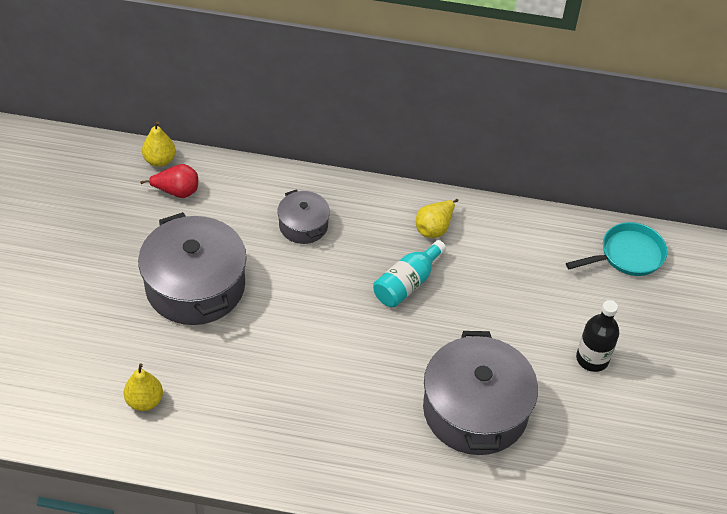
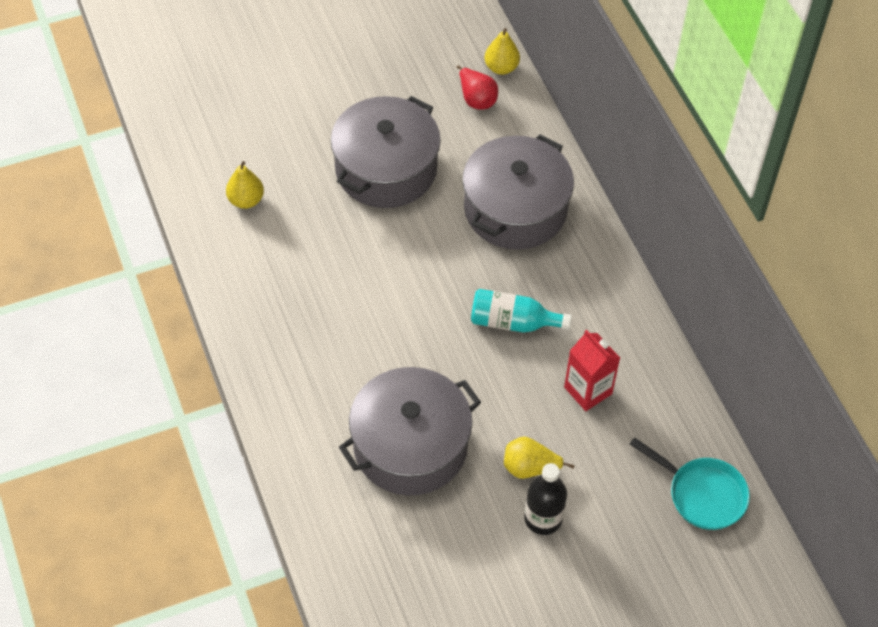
camera: 60 degrees right, 5 degrees up
grey pot [277,189,330,244] -> grey pot [462,134,574,250], size x1.94
yellow pear [416,199,459,238] -> yellow pear moved to [504,437,574,479]
none -> red carton [564,330,620,411]

